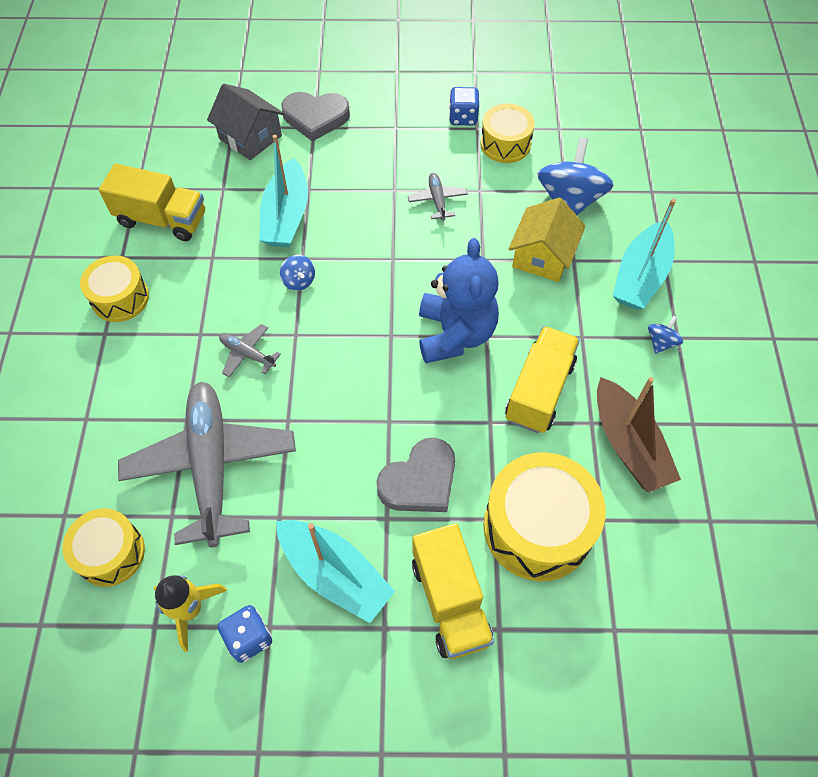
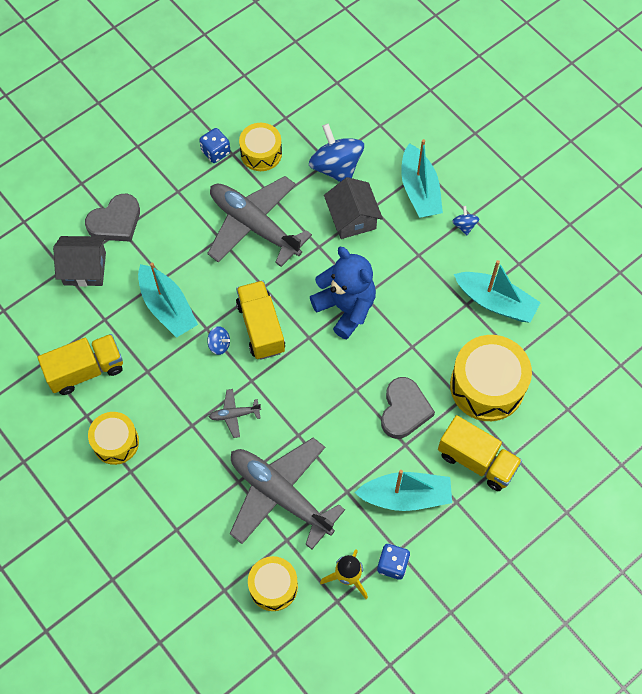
camera: 40 degrees left, 5 degrees up
grey plane [408,173,468,221] -> grey plane [207,176,312,267], size x2.41
yellow truck [505,326,580,433] -> yellow truck moved to [236,280,285,360]
yellow house [509,197,586,282] -> grey house [324,177,383,239]
brown boat [597,377,681,493] -> turquoise boat [454,260,541,323]

